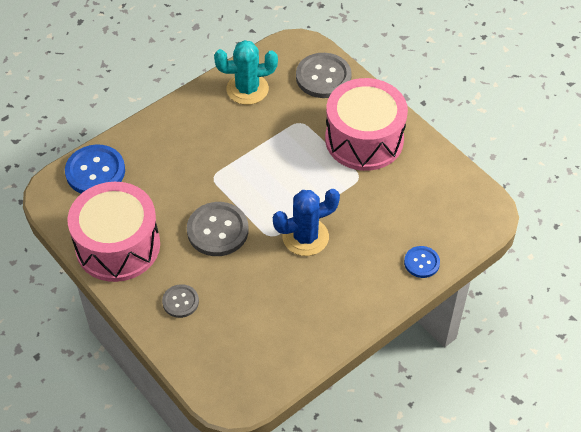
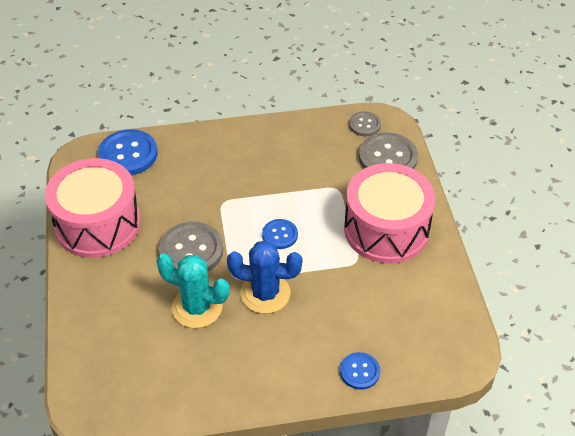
camera: 30 degrees right, 5 degrees down
grey button [162,284,199,318] -> grey button moved to [349,111,381,136]
turquoise cactus [214,40,278,105] -> turquoise cactus moved to [156,253,230,328]
none -> blue button [262,219,298,249]

